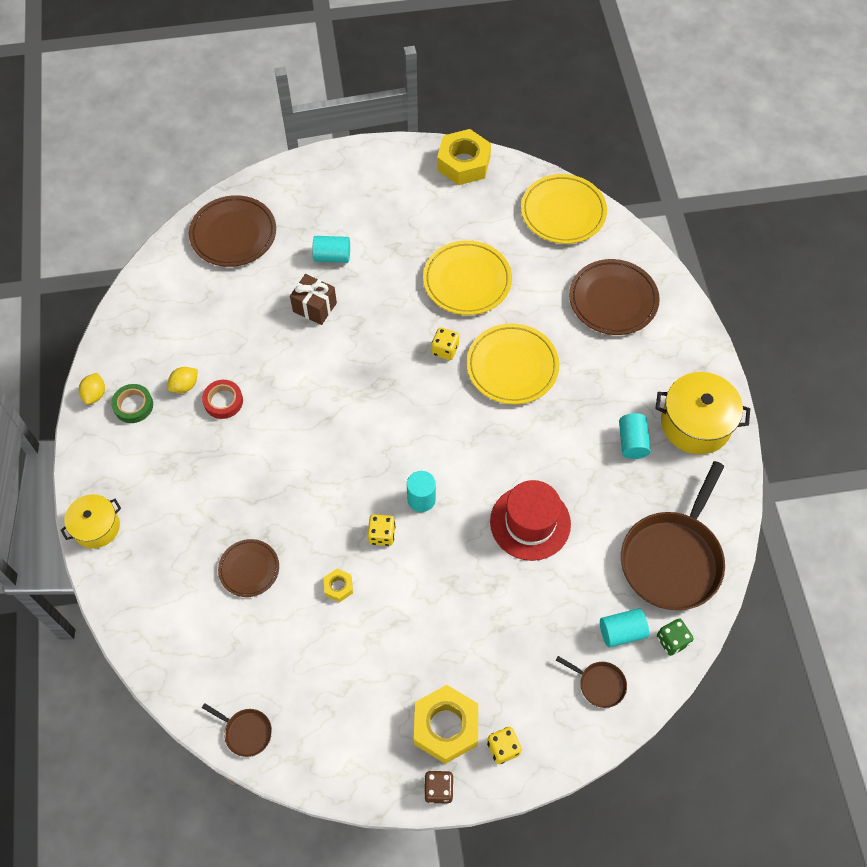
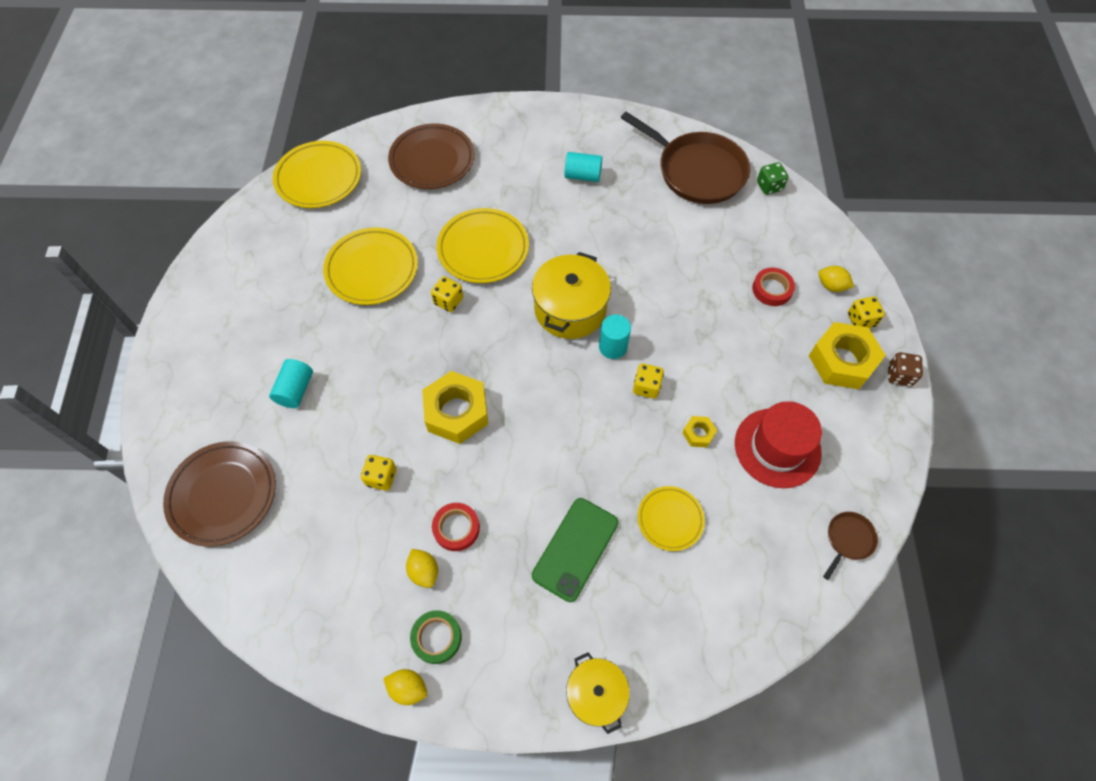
camera: 80 degrees left, 0 degrees up
brown plate [218,539,279,597] -> yellow plate [638,486,705,551]
brown gift [290,274,337,325] -> none
yellow nut [437,129,491,185] -> yellow nut moved to [422,371,488,444]
red hat [490,480,571,561] -> red hat moved to [735,401,822,488]
brown pan [556,656,627,708] -> none
turquoise cylinder [600,608,649,648] -> none
yellow pot [655,372,750,454] -> yellow pot moved to [532,252,611,339]
none -> yellow dice [361,455,397,491]
none -> green phone [532,498,618,602]
none -> red tape [752,268,795,306]
none -> yellow lemon [819,266,854,292]

